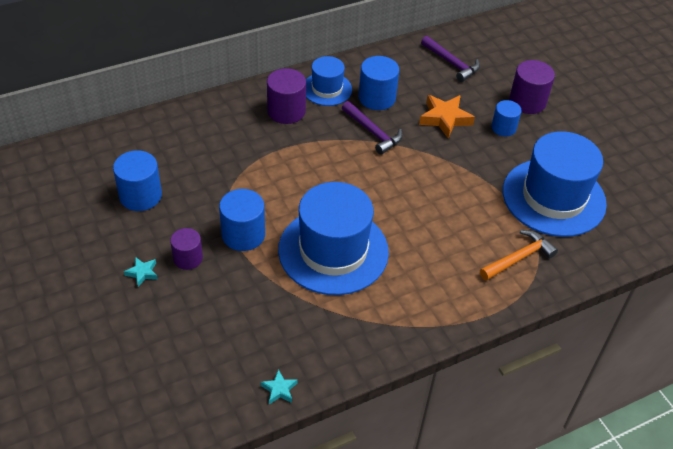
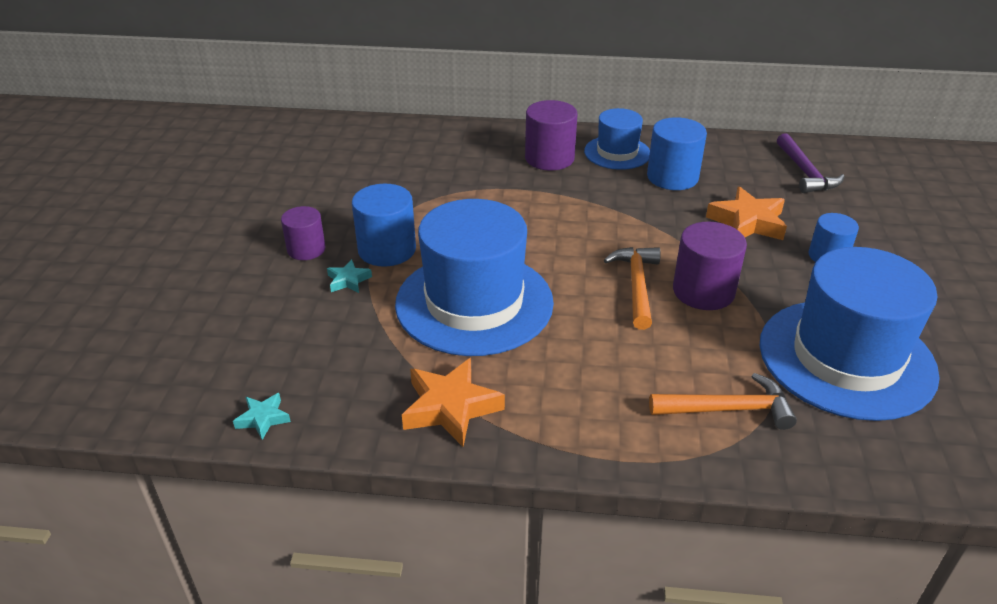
camera: 35 degrees right, 10 degrees down
blue cylinder [113,150,162,211] -> none
turquoise star [124,257,158,287] -> turquoise star moved to [327,259,372,293]
purple hammer [342,101,403,155] -> none
purple cylinder [509,60,555,114] -> purple cylinder moved to [673,222,747,310]
none -> orange star [402,358,505,447]
none -> orange hammer [604,247,661,330]

